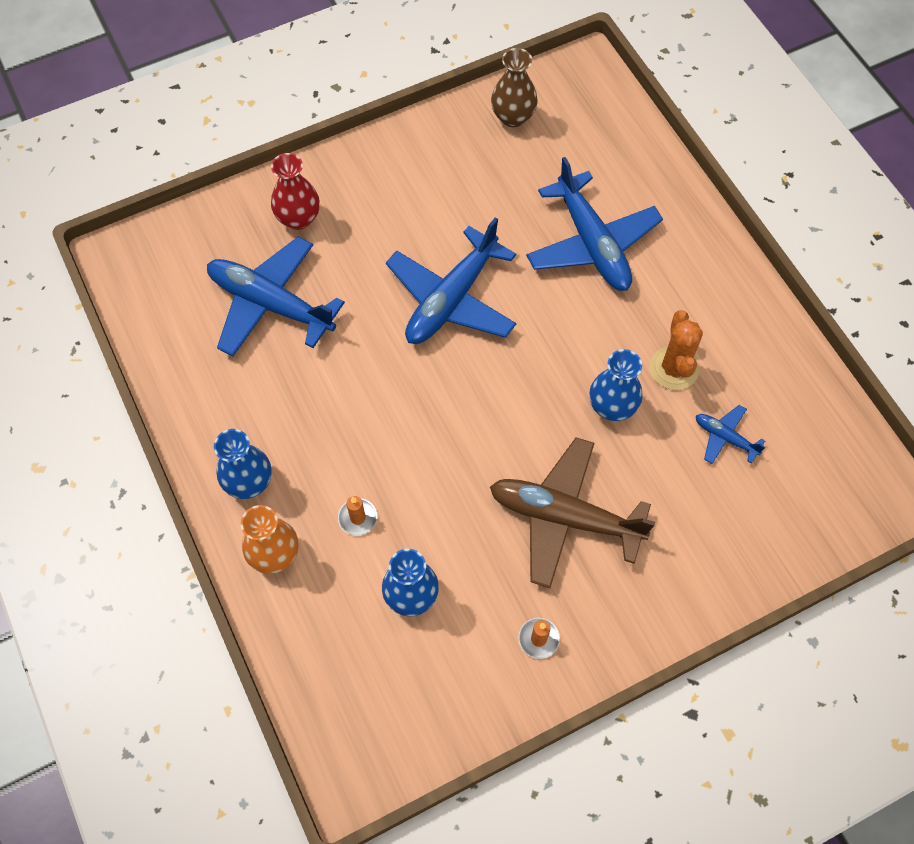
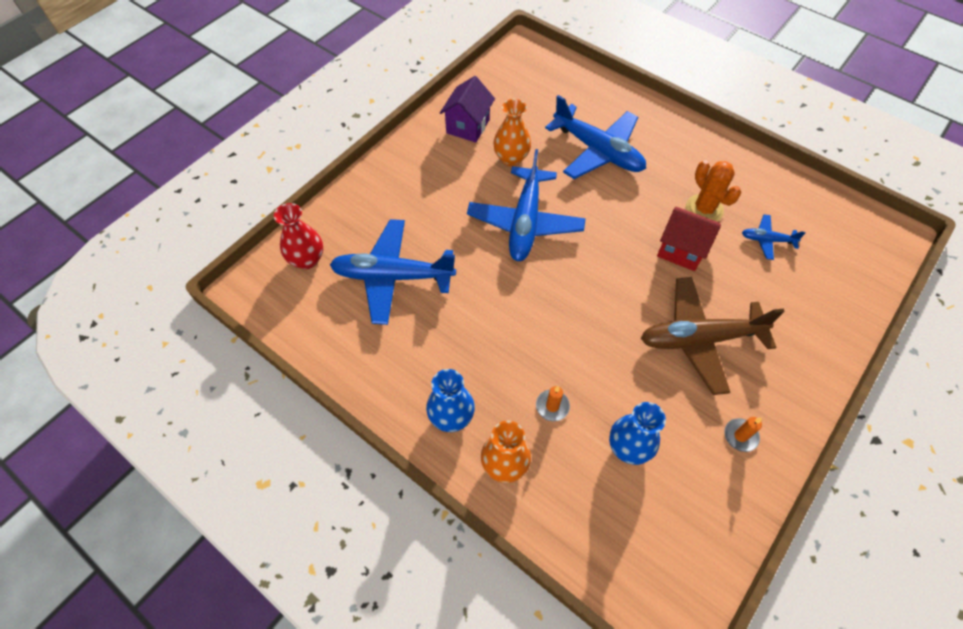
camera: 25 degrees left, 5 degrees down
red vase [271,153,320,230] -> red vase moved to [274,203,323,269]
brown vase [491,48,538,127] -> none
blue vase [590,349,643,421] -> red house [657,207,721,271]
none -> purple house [440,76,495,143]
none -> orange vase [493,99,531,166]

